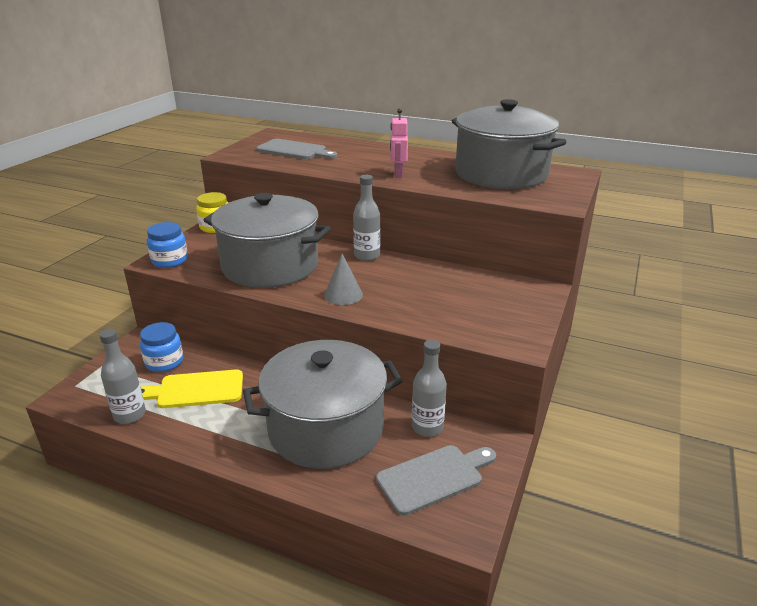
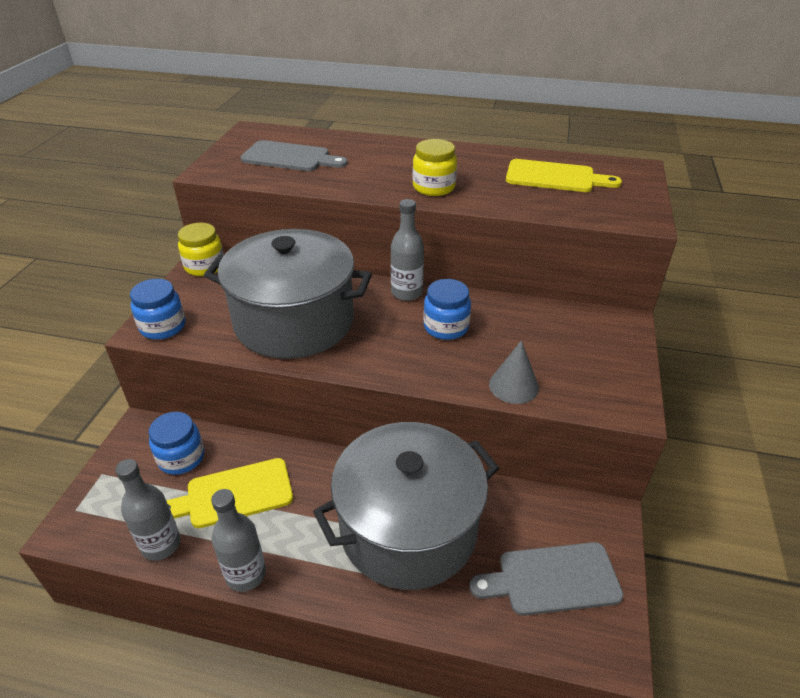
camera: 10 degrees left, 10 degrees up
grey cone [324,254,363,305] -> grey cone moved to [489,340,539,404]
grey cutting board [376,445,496,516] -> grey cutting board turned 150 degrees counterclockwise [470,542,624,616]
pink robot [390,108,408,178] -> yellow jar [412,139,457,196]
grey bottle [412,340,447,437] -> grey bottle moved to [211,489,266,592]
grey pot [452,99,566,189] -> yellow cutting board [506,159,622,192]
none -> blue jar [423,279,471,340]

